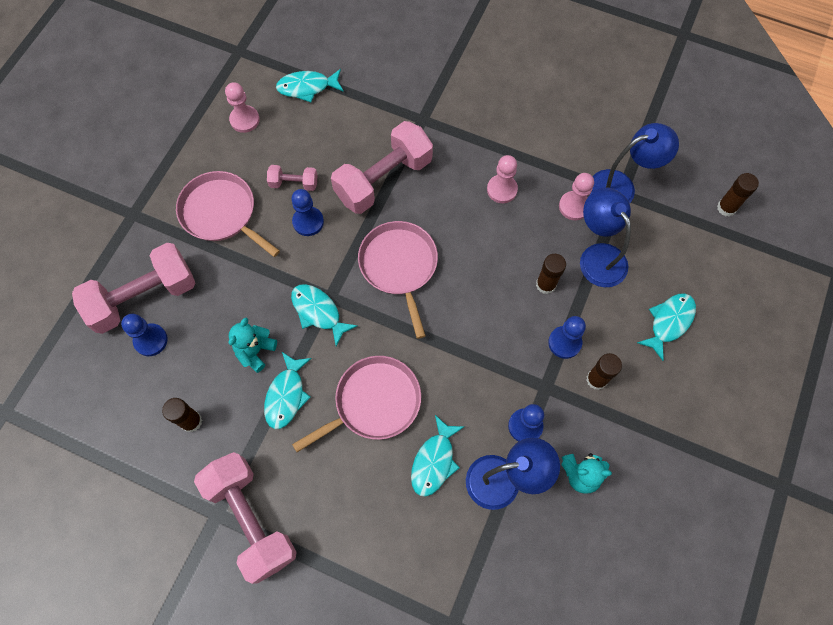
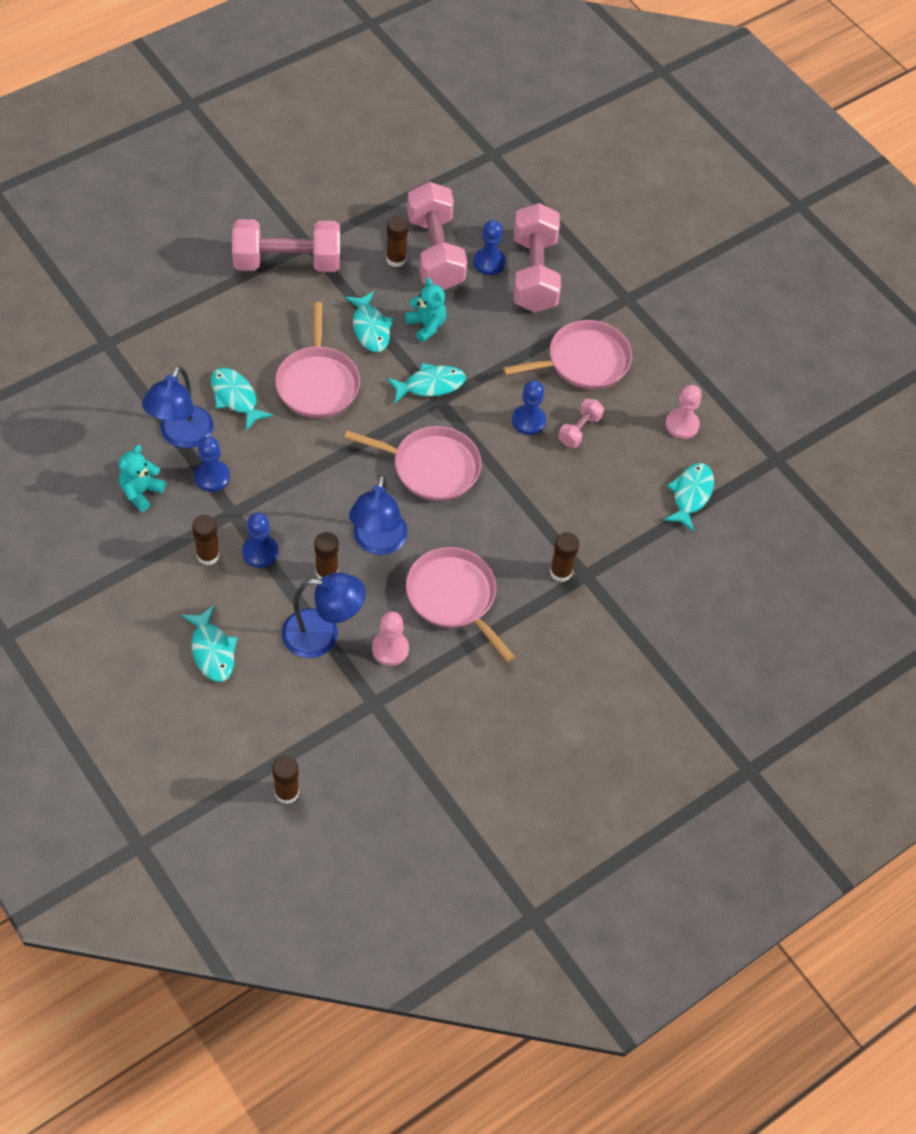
camera: 115 degrees right, 10 degrees down
turquoise fish [264,352,312,429] -> turquoise fish turned 150 degrees counterclockwise [345,291,393,352]
pink dumbbell [331,121,433,214] -> pink dumbbell moved to [407,182,467,290]
pink pawn [487,155,518,203] -> pink pan [406,547,515,662]
blue lamp [590,123,679,203] -> blue lamp moved to [349,475,408,555]
none -> brown glue stick [550,532,579,582]

